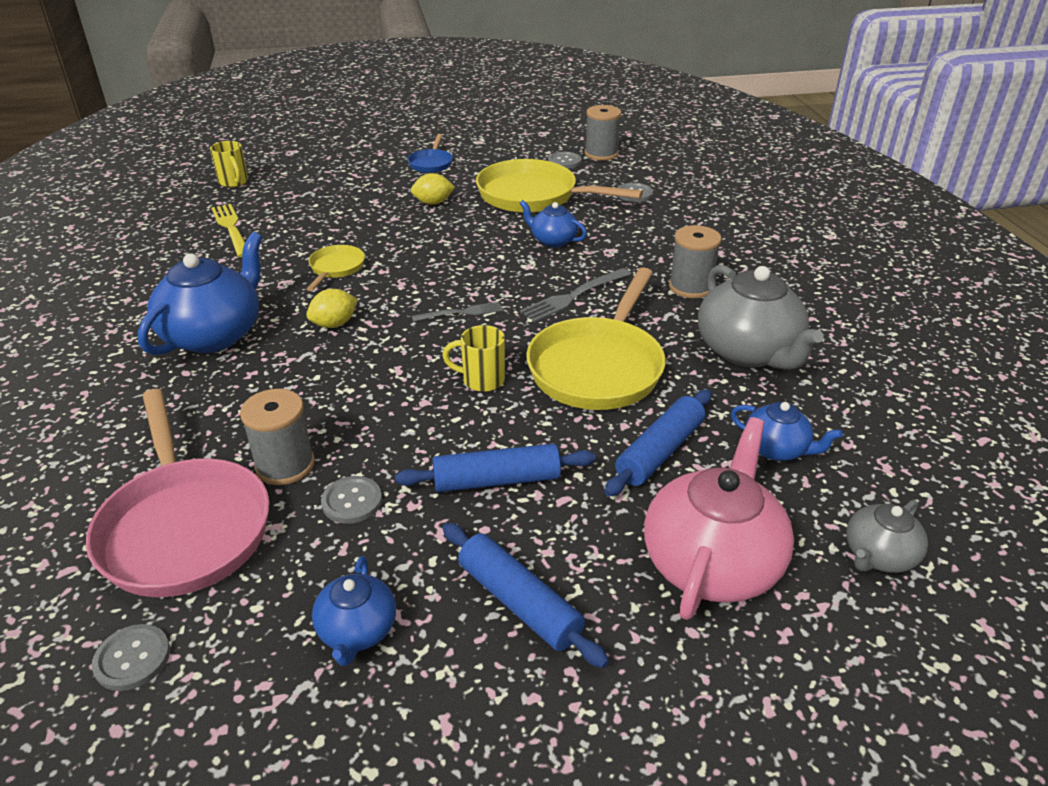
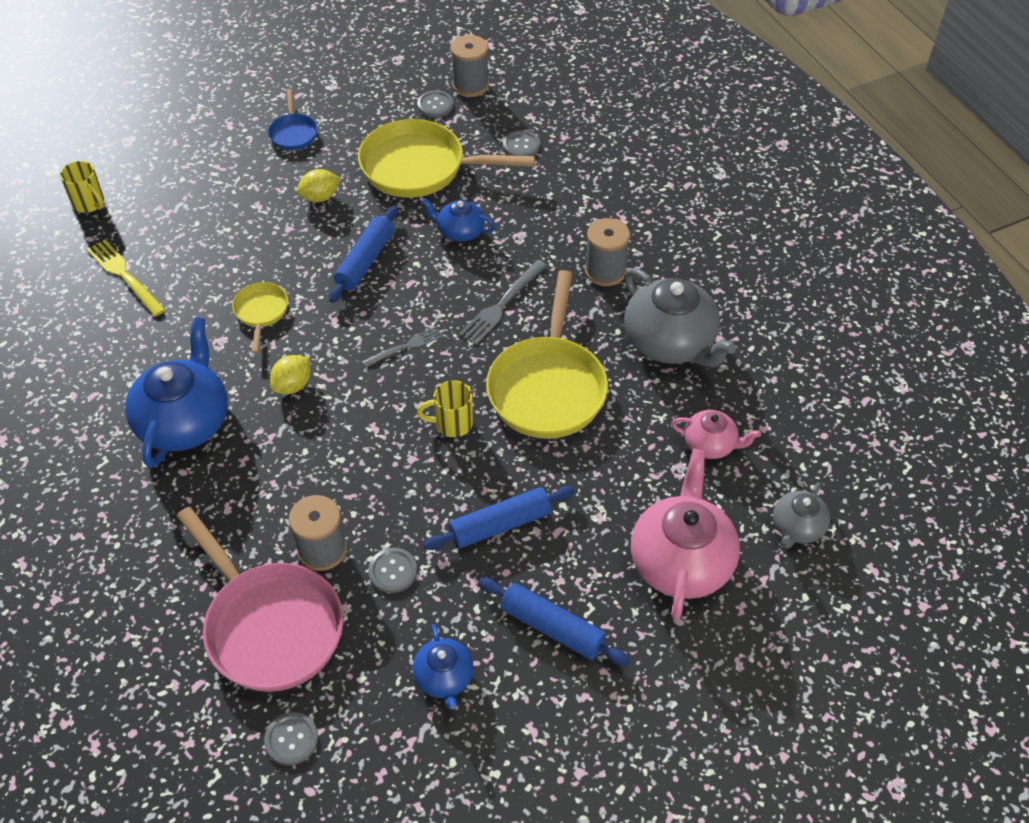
camera: 15 degrees left, 15 degrees up
blue rolling pin [605,389,712,497] -> blue rolling pin moved to [329,206,398,303]
blue teapot [731,402,843,461] -> pink teapot [671,410,761,459]

